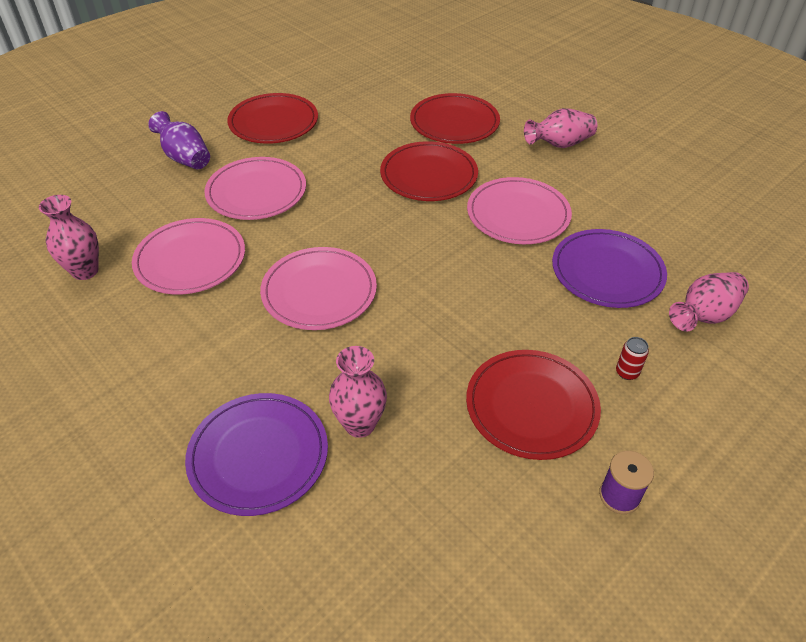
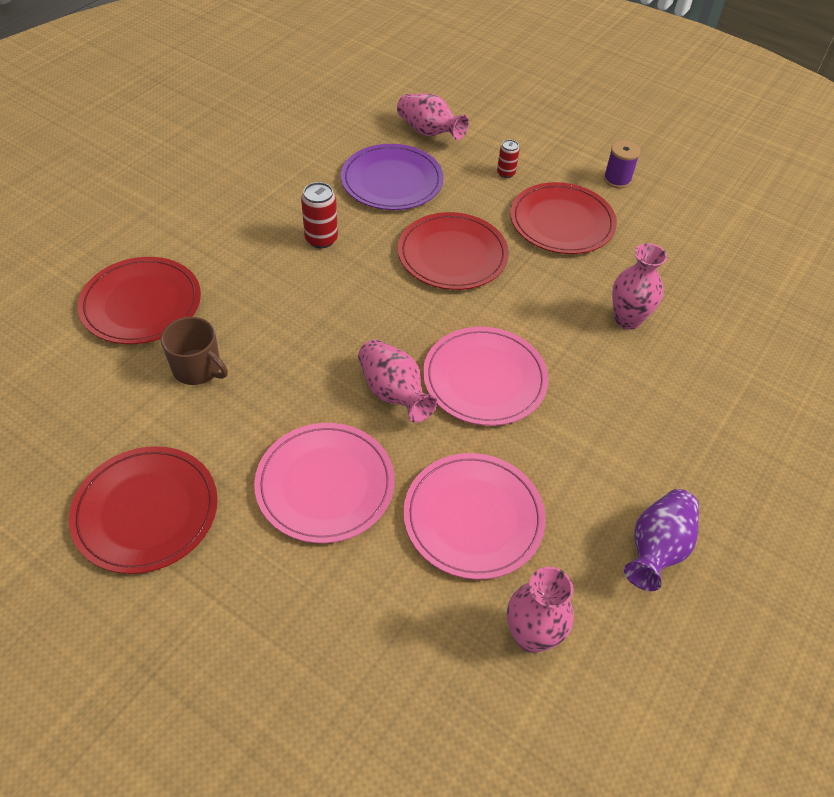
camera: 105 degrees left, 5 degrees up
purple vase [148,111,210,169] -> purple vase moved to [624,489,699,591]
purple plate [185,393,328,516] -> none
red plate [380,141,478,201] -> red plate moved to [398,212,509,290]
pink plate [467,177,572,244] -> red can [301,182,338,248]
pink vase [524,108,597,148] -> pink vase moved to [358,339,437,423]
none -> brown mug [161,317,228,385]

